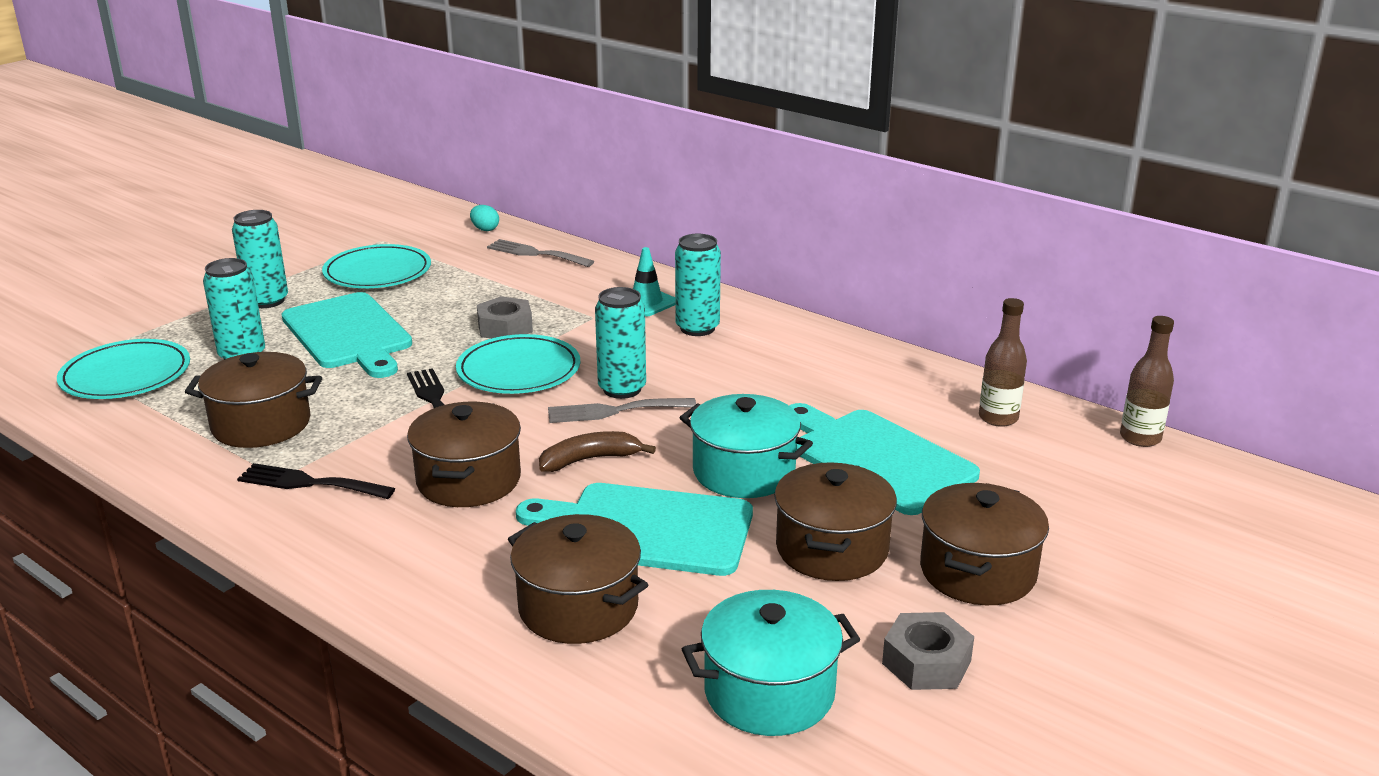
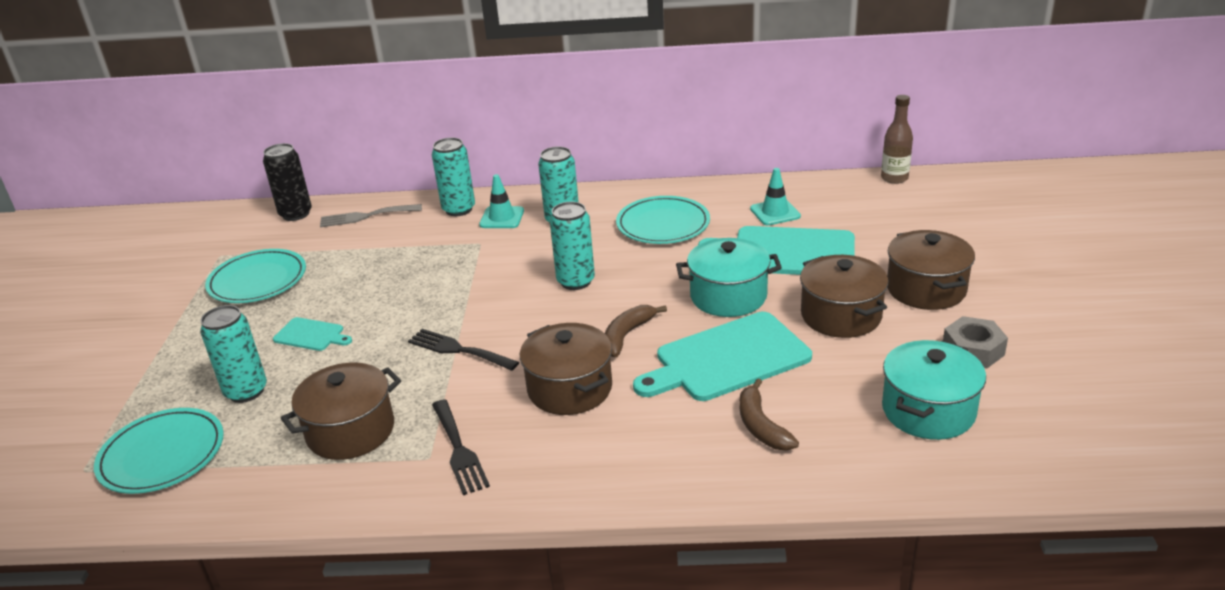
camera: 35 degrees left, 5 degrees up
turquoise can [232,210,288,308] -> turquoise can moved to [432,138,475,216]
black fork [237,463,395,499] -> black fork turned 90 degrees counterclockwise [432,400,490,495]
turquoise cutting board [282,292,412,378] -> turquoise cutting board [273,317,352,351], size x0.48
turquoise plate [456,334,580,394] -> turquoise plate moved to [616,196,710,244]
turquoise egg [470,205,499,231] -> black can [263,143,312,221]
grey nut [477,296,533,339] -> none
brown pot [508,514,648,644] -> brown banana [739,378,799,451]
grey fork [548,398,696,423] -> none
brown bottle [979,298,1027,427] -> none
none -> turquoise traffic cone [750,168,801,225]

